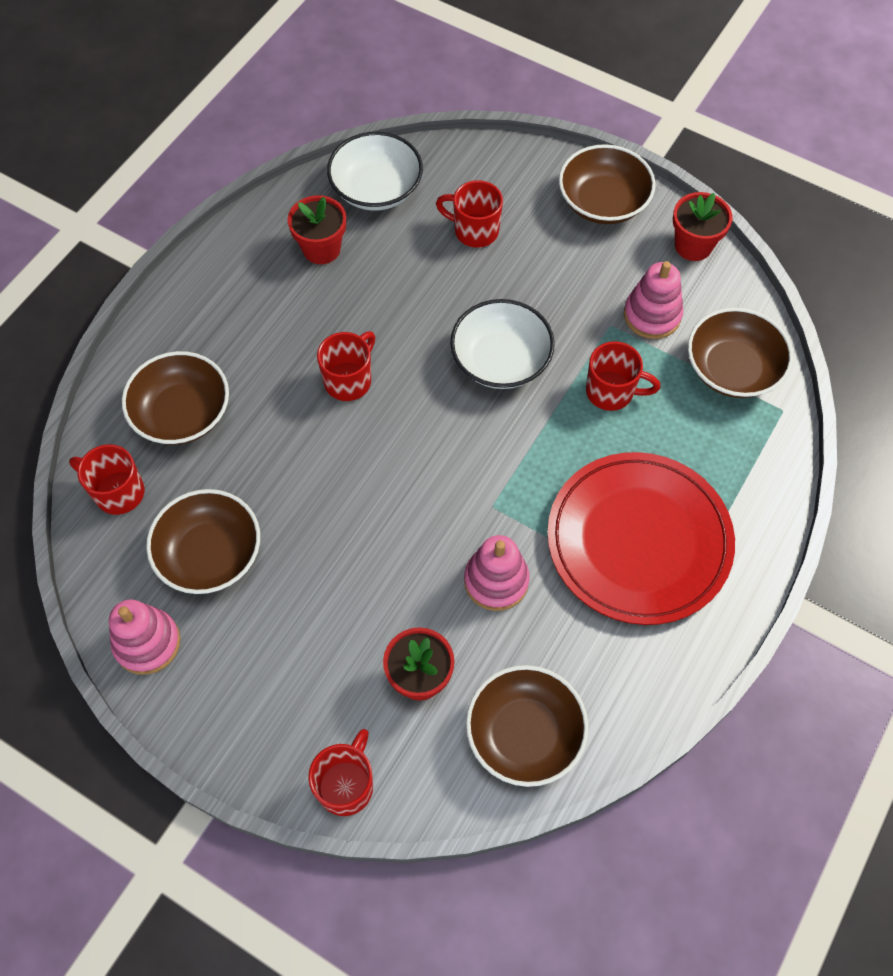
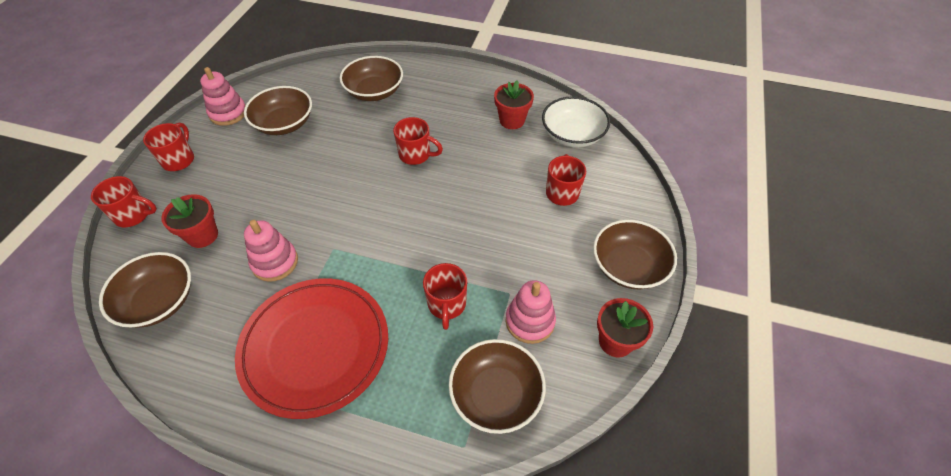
camera: 75 degrees right, 10 degrees down
red mug [69,444,144,515] -> red mug moved to [143,123,194,171]
white bowl [450,299,555,389] -> none

